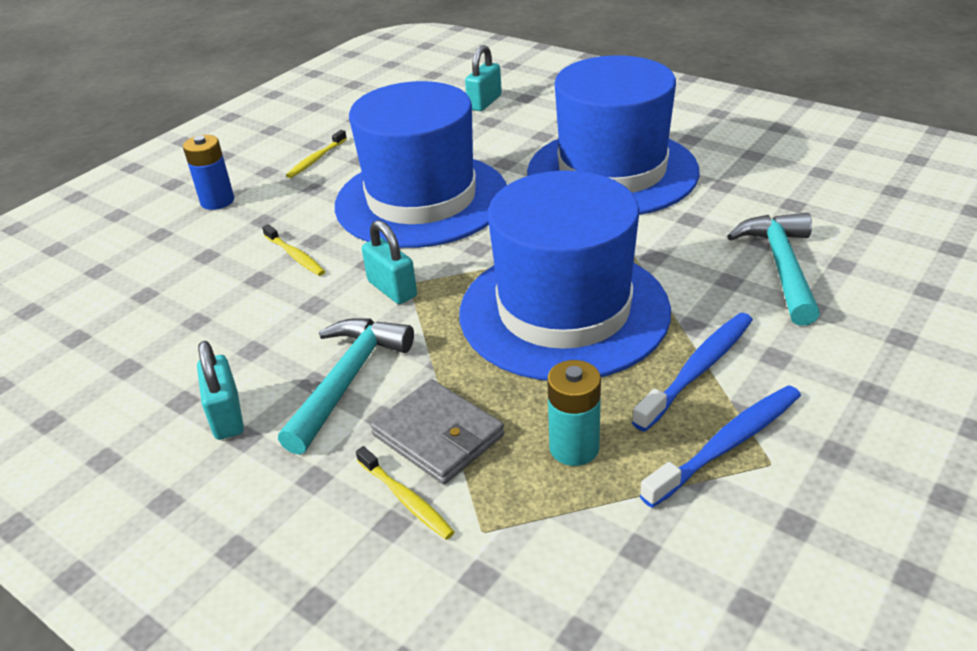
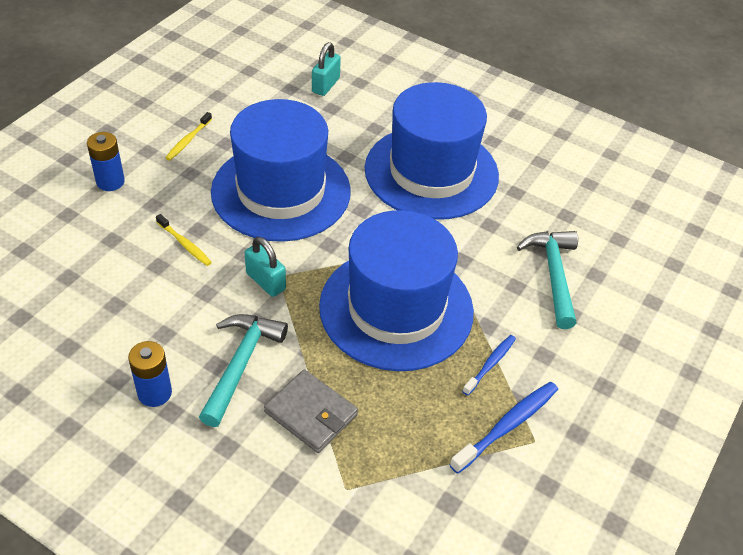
camera: 10 degrees left, 10 degrees up
turquoise padlock [197,341,244,440] -> blue battery [128,341,172,407]
yellow toothbrush [356,446,454,540] -> none
turquoise battery [547,360,601,466] -> none
blue toothbrush [632,313,753,432] -> blue toothbrush [462,335,516,396], size x0.63

